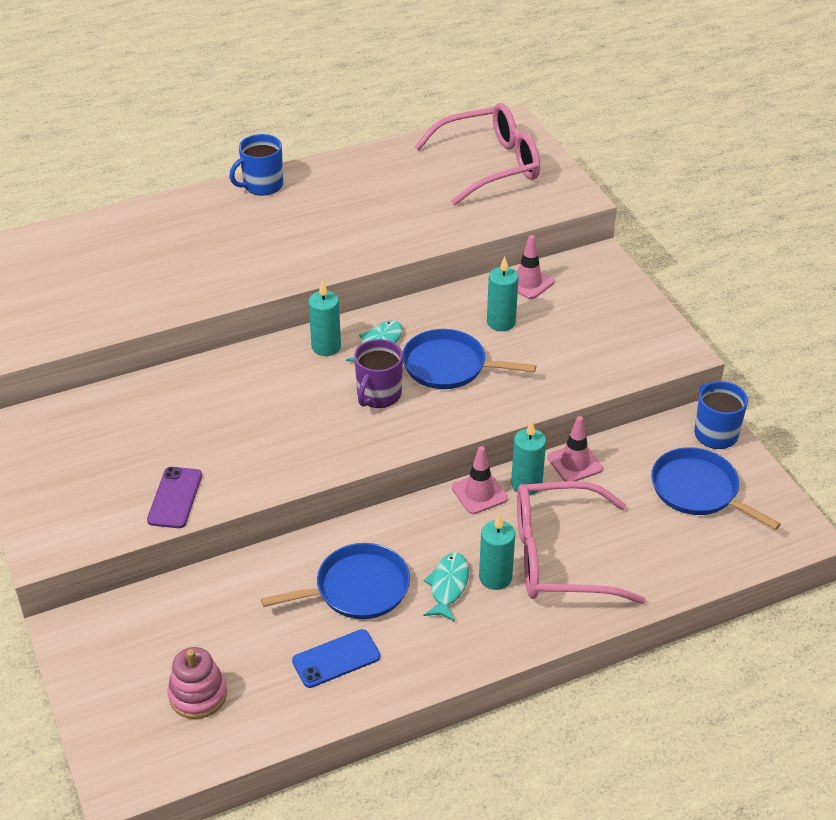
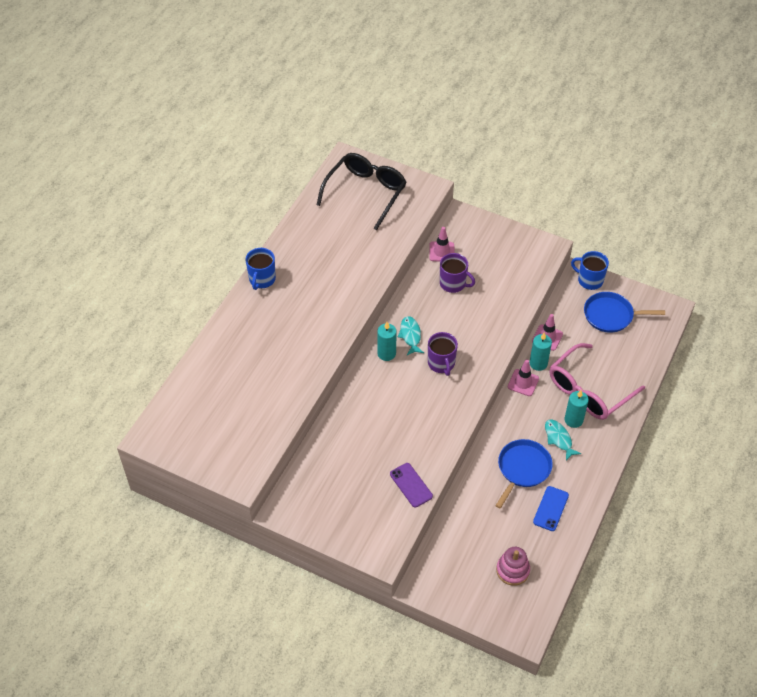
camera: 40 degrees left, 10 degrees up
blue pan [403,329,536,389] -> none
pink glasses [415,103,540,205] -> black glasses [316,153,406,230]
turquoise candle [487,256,519,331] -> purple mug [440,253,475,293]

